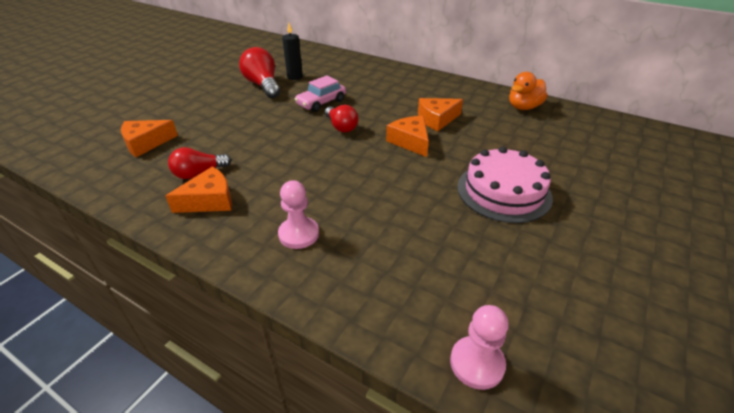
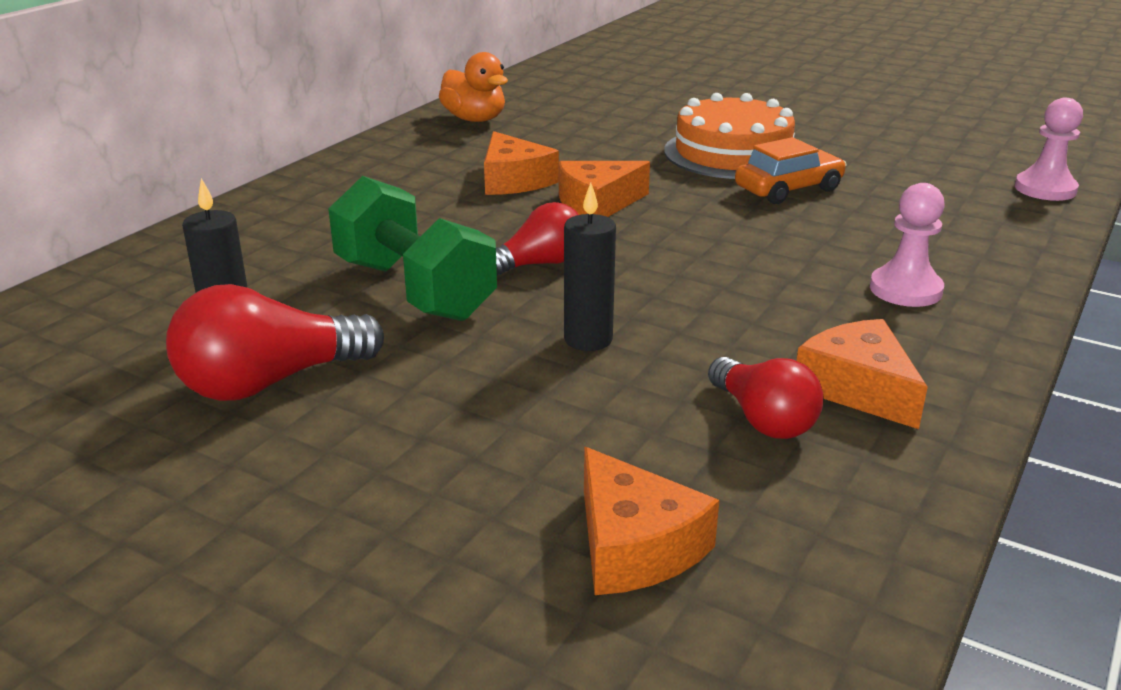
camera: 90 degrees left, 10 degrees down
pink car [295,75,346,112] -> green dumbbell [328,176,497,321]
pink cake [457,147,553,223] -> orange cake [664,93,795,179]
none -> black candle [564,182,616,351]
none -> orange car [735,137,847,204]

